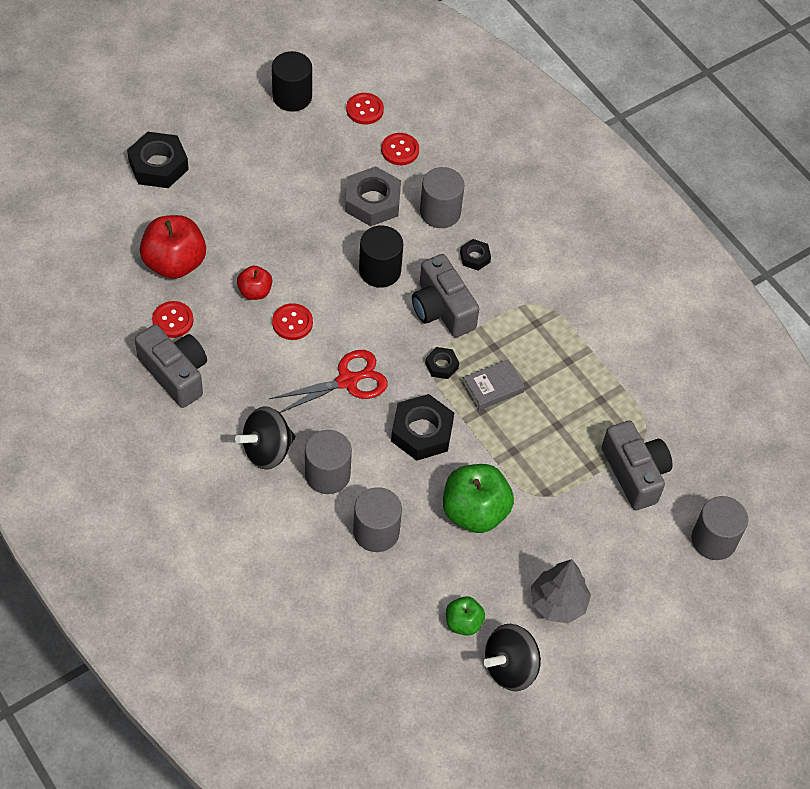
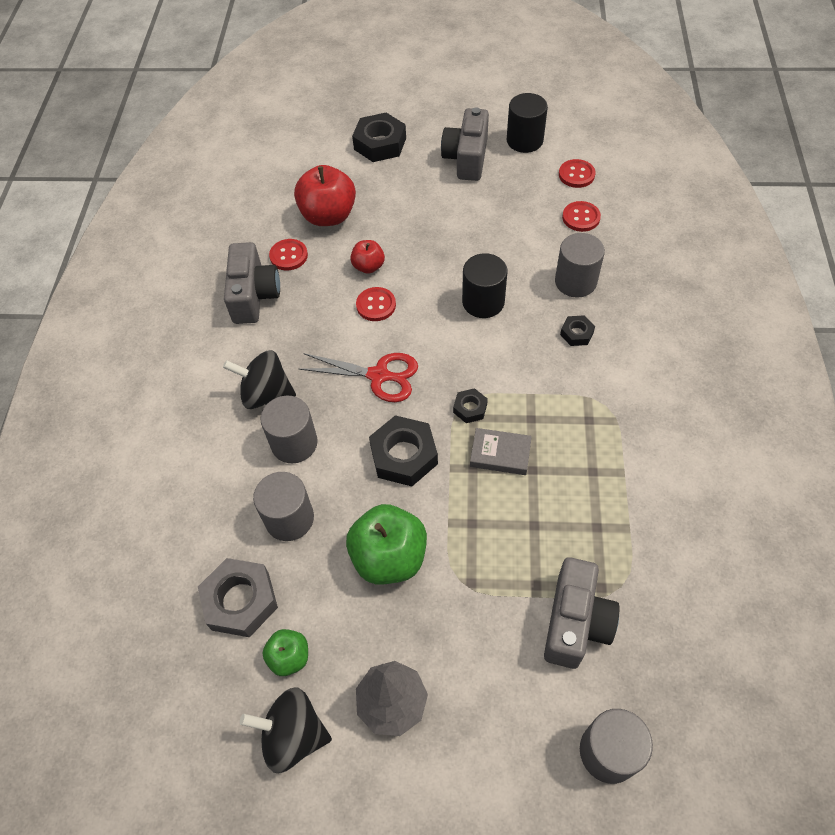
camera: 45 degrees right, 0 degrees up
grey nut [345,166,401,226] -> grey nut moved to [198,558,278,637]
grey camera [412,254,479,337] -> grey camera moved to [441,107,489,181]

